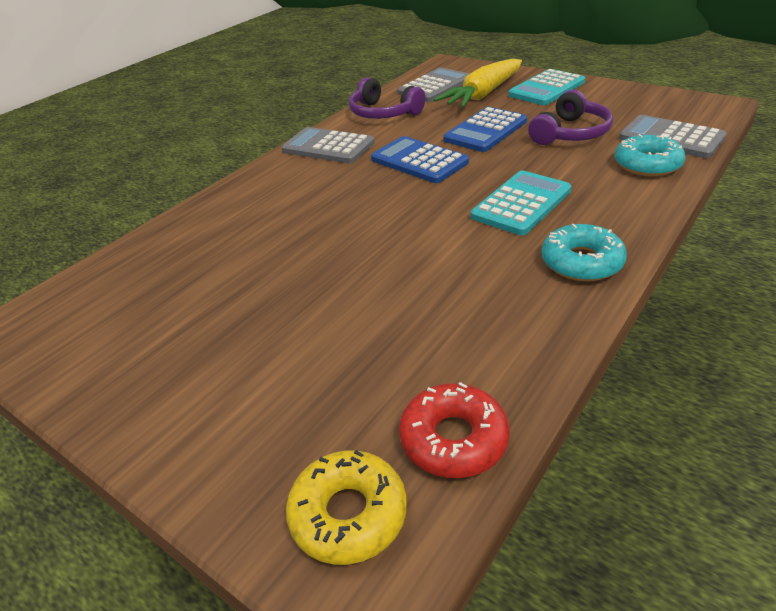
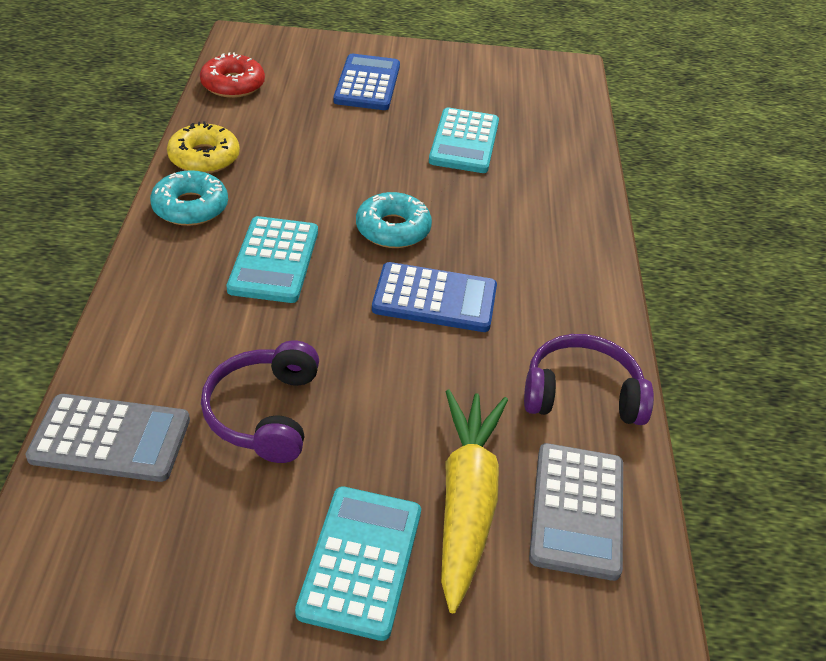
camera: 140 degrees right, 5 degrees up
grey calculator [282,127,375,164] -> none
yellow donut [286,450,407,565] -> yellow donut moved to [167,121,240,173]
blue calculator [443,107,527,152] -> blue calculator moved to [334,54,400,110]
turquoise donut [615,134,686,176] -> turquoise donut moved to [356,192,432,248]
none -> turquoise calculator [429,108,499,173]

